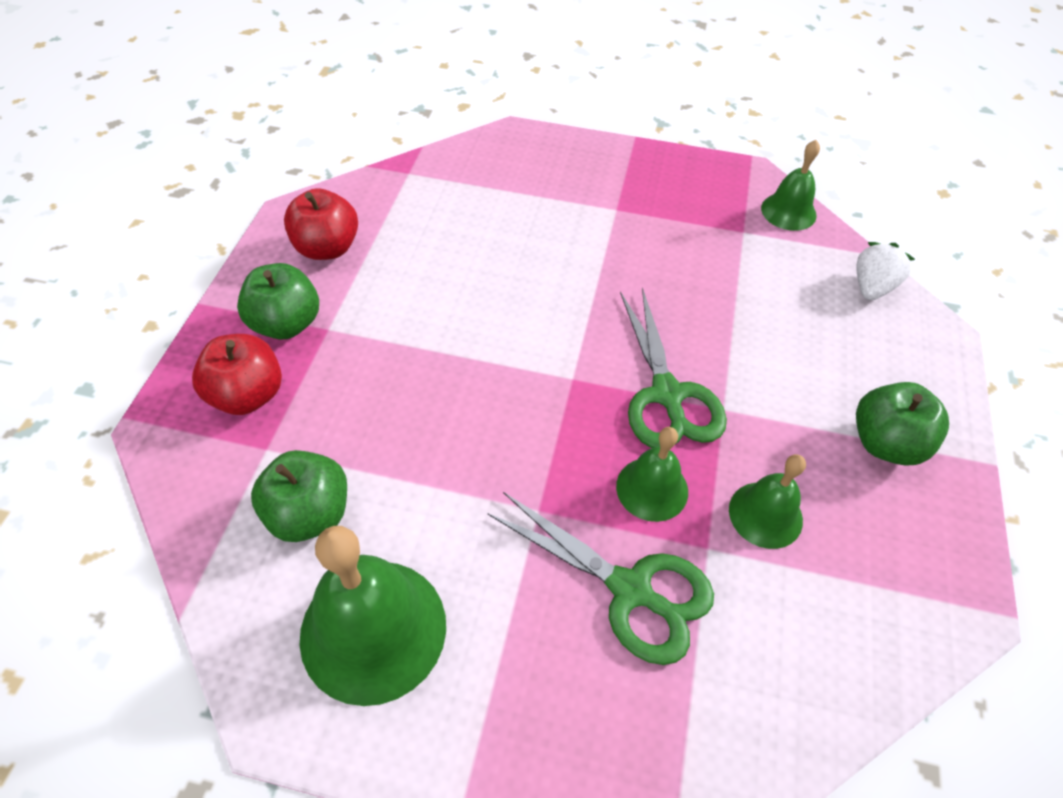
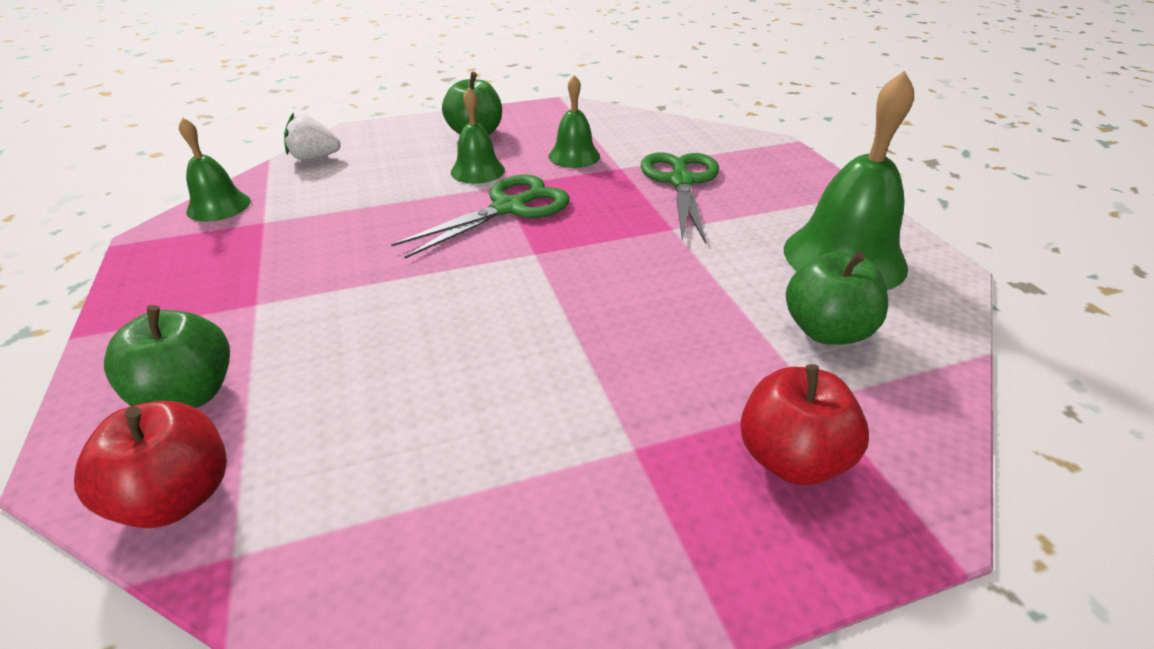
camera: 120 degrees left, 15 degrees down
green apple [237,263,319,339] -> green apple moved to [104,305,230,408]
red apple [284,188,358,260] -> red apple moved to [74,401,227,528]
green bell [616,427,688,522] -> green bell moved to [451,88,505,184]

